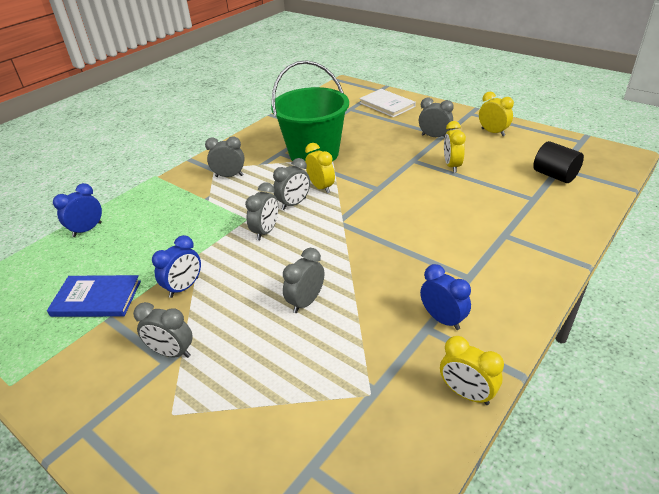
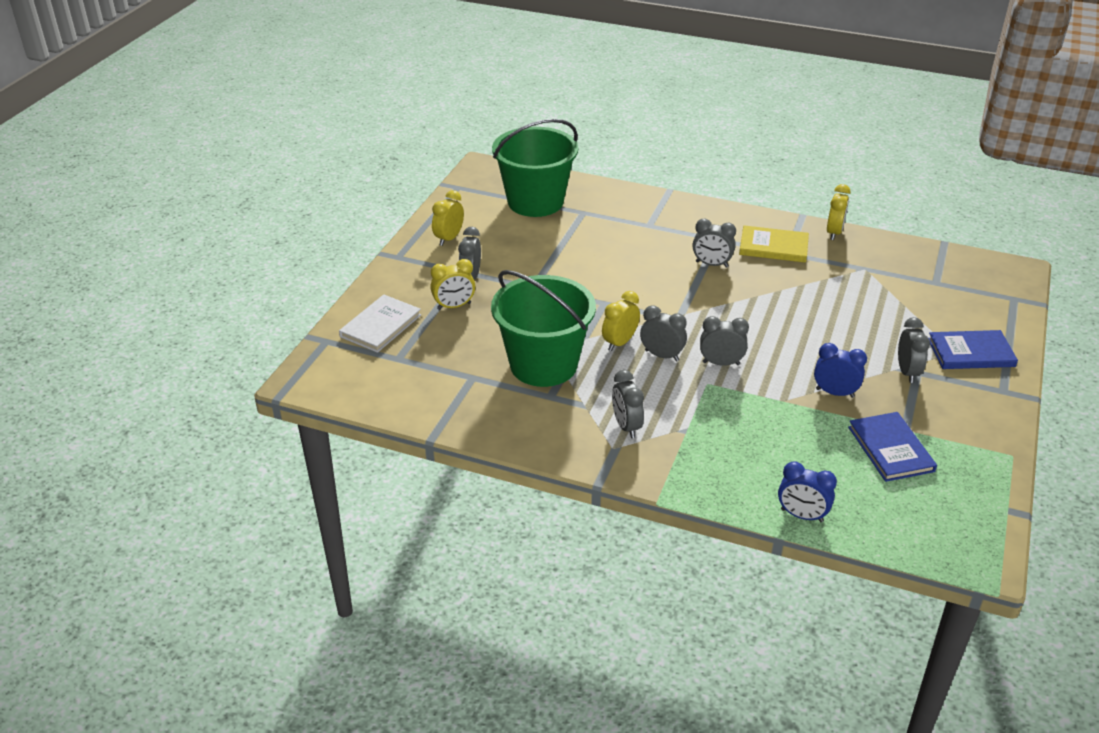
camera: 110 degrees left, 0 degrees up
grey clock [283,248,324,313] -> grey clock moved to [693,219,736,268]
blue clock [420,264,471,330] -> yellow book [739,226,809,263]
yellow clock [444,121,466,173] -> yellow clock moved to [430,259,475,310]
black cylinder [533,141,584,183] -> green bucket [492,119,578,217]
none -> blue book [929,330,1018,369]

